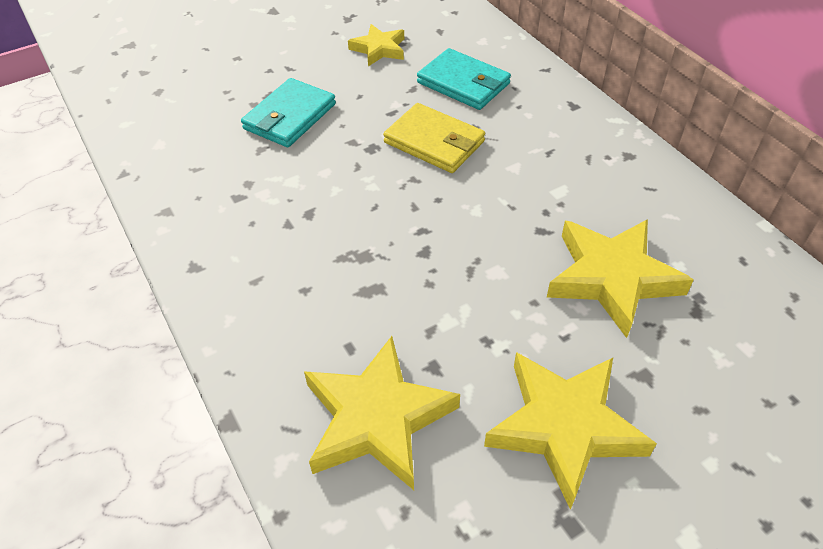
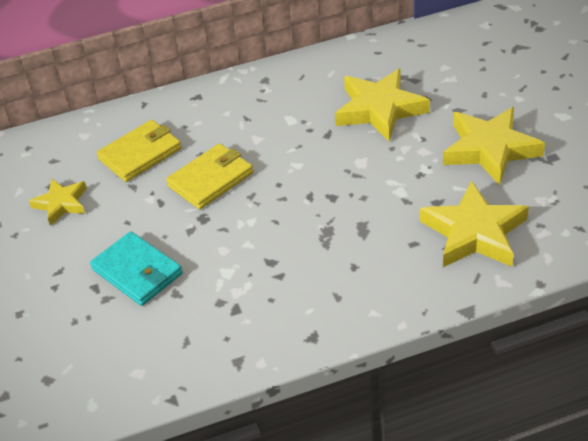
camera: 75 degrees left, 5 degrees down
turquoise wallet [417,48,511,110] -> yellow wallet [97,120,181,182]

